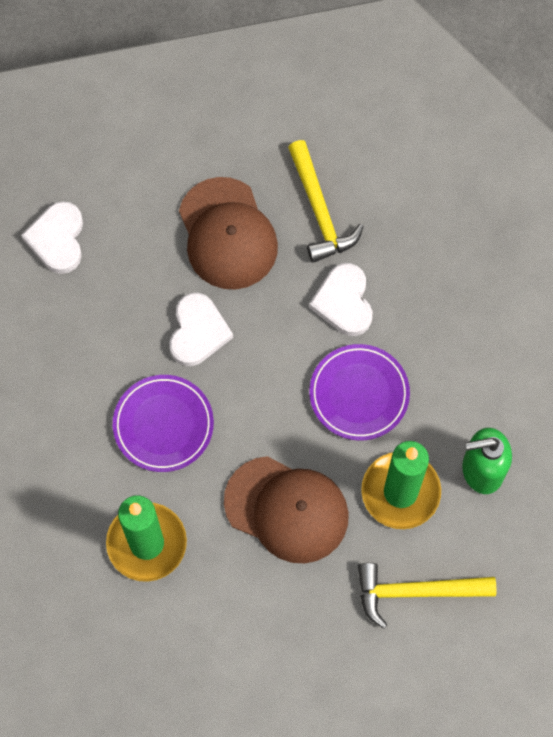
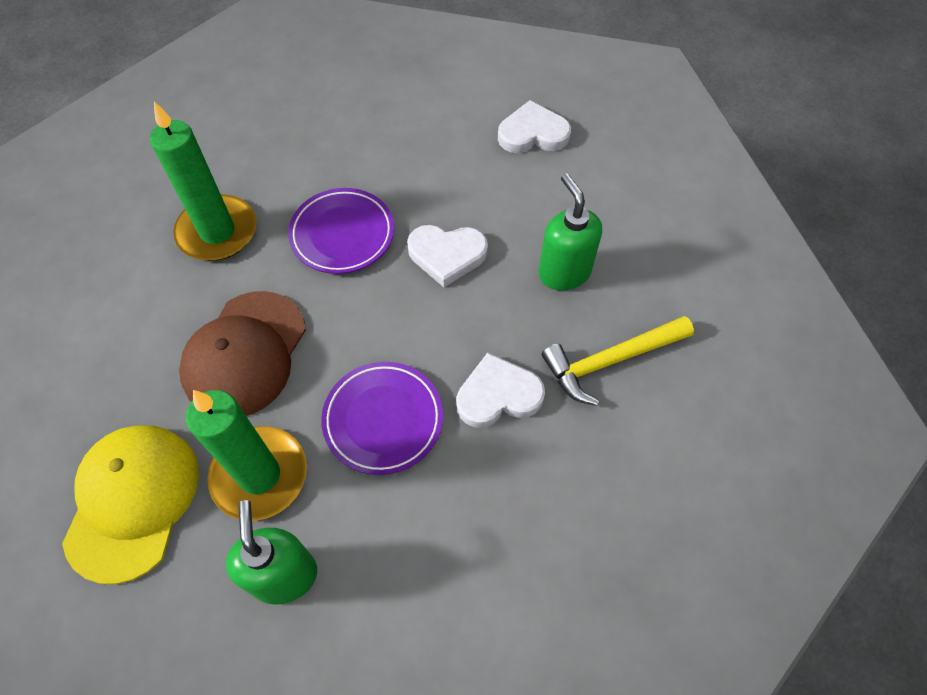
camera: 85 degrees right, 10 degrees down
brown cap [179,177,278,289] -> green soap dispenser [539,173,602,291]
yellow hammer [358,563,496,629] -> yellow cap [62,425,199,584]

